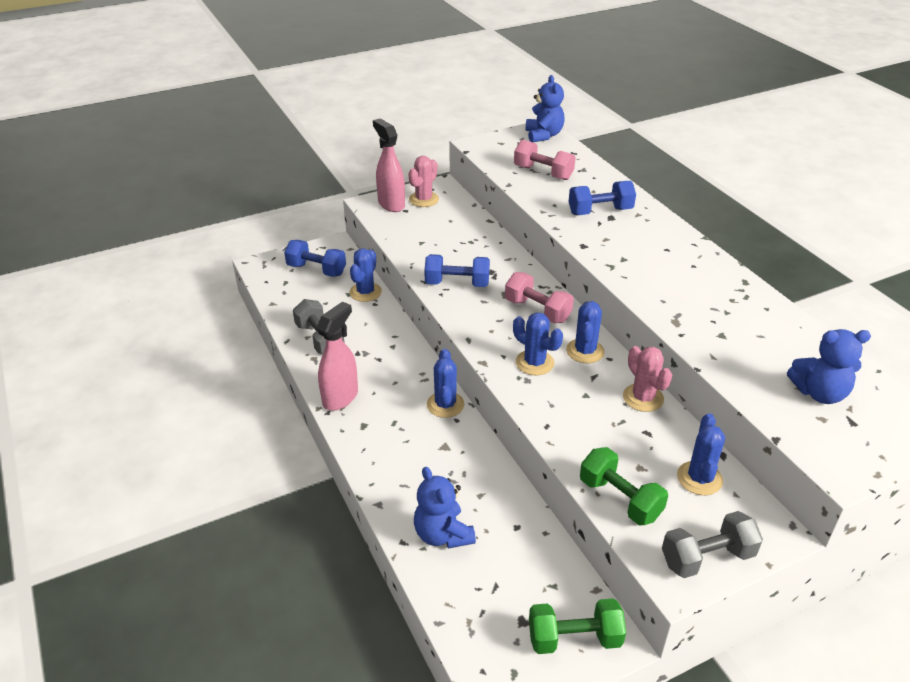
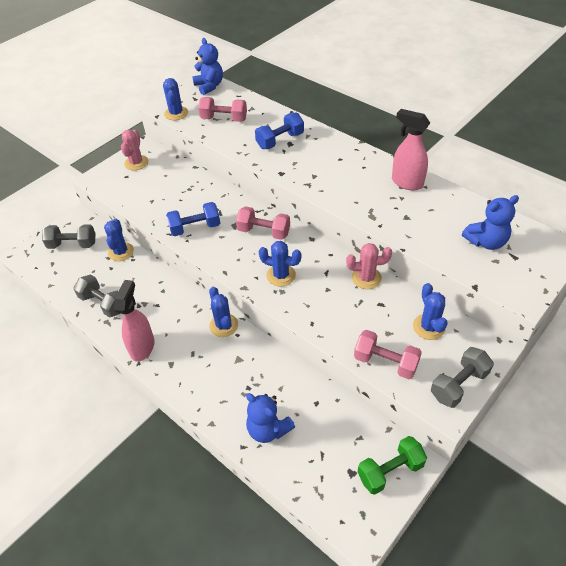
camera: 20 degrees left, 10 degrees up
blue dumbbell [284,240,346,277] -> grey dumbbell [42,224,96,249]
pink spray bottle [373,118,405,212] -> pink spray bottle moved to [392,109,430,191]
blue cactus [566,301,605,363] -> blue cactus moved to [163,78,188,120]
green dumbbell [580,447,668,525] -> pink dumbbell [354,330,422,379]
pink cactus [623,346,672,412] -> pink cactus turned 45 degrees counterclockwise [346,243,392,289]

